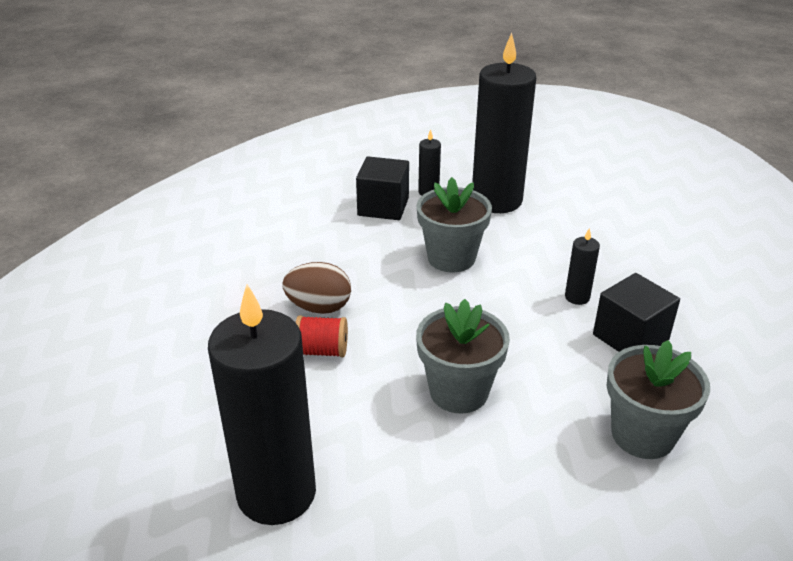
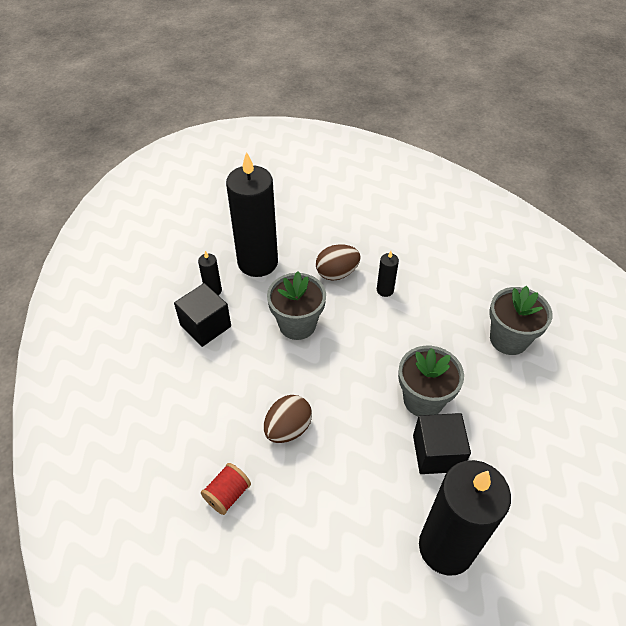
camera: 55 degrees left, 15 degrees up
red spool [295,315,348,357] -> red spool moved to [201,463,251,515]
black cube [593,273,680,352] -> black cube moved to [413,413,471,474]
none -> brown egg [316,244,361,281]

